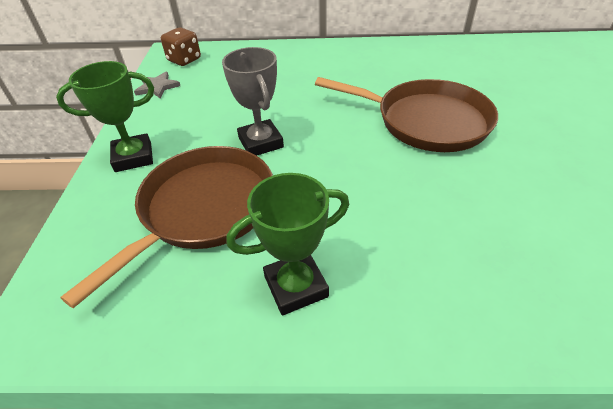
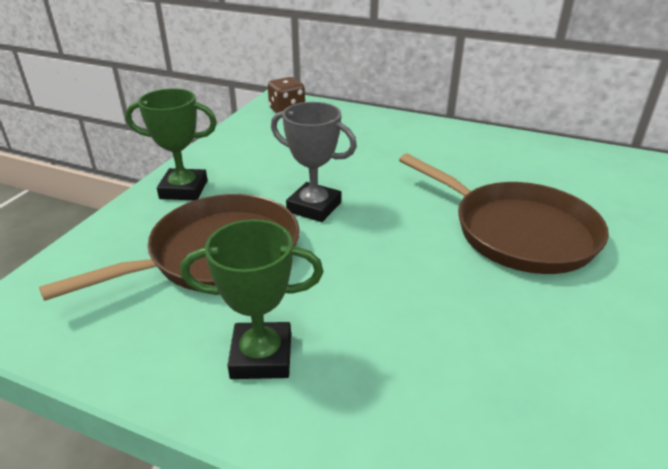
camera: 20 degrees right, 10 degrees down
grey star [134,72,180,99] -> none
grey trophy [222,47,284,155] -> grey trophy turned 60 degrees counterclockwise [271,102,357,222]

